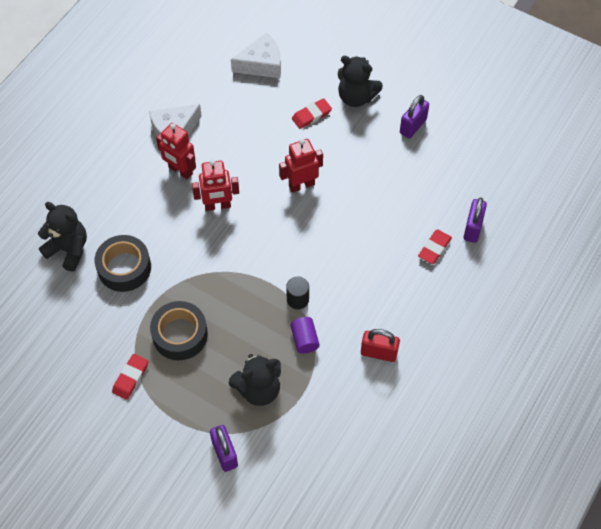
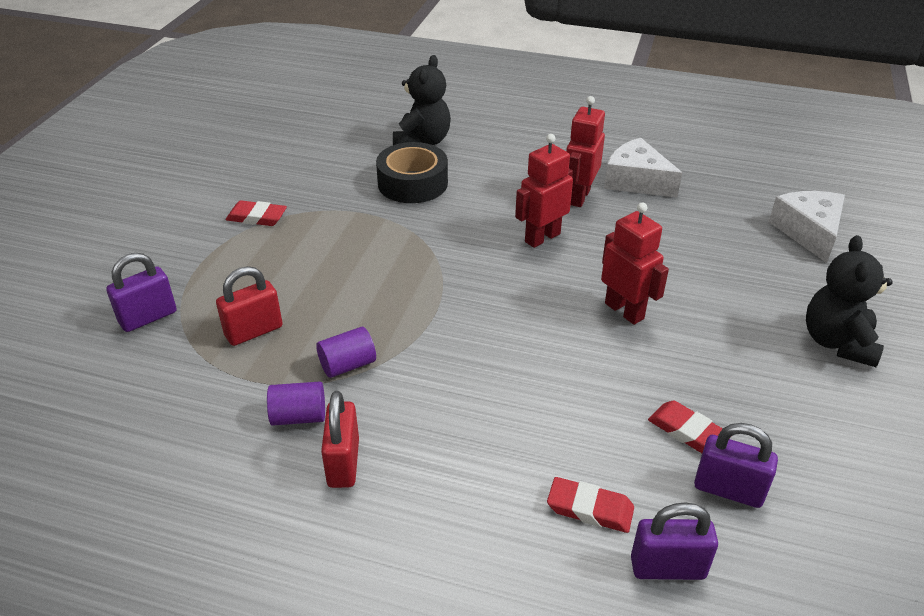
camera: 75 degrees right, 20 degrees down
black tape [150,301,208,360] -> none
red robot [192,160,239,211] -> red robot turned 75 degrees clockwise [515,134,573,248]
black teddy bear [229,354,281,406] -> red padlock [216,266,283,346]
white cheese [231,33,281,78] -> white cheese turned 150 degrees counterclockwise [769,191,845,263]
black cylinder [286,277,309,309] -> none
red eraser [292,98,332,129] -> red eraser moved to [648,401,732,453]
purple padlock [400,95,429,138] -> purple padlock moved to [694,423,778,508]
none -> purple cylinder [267,381,325,426]

